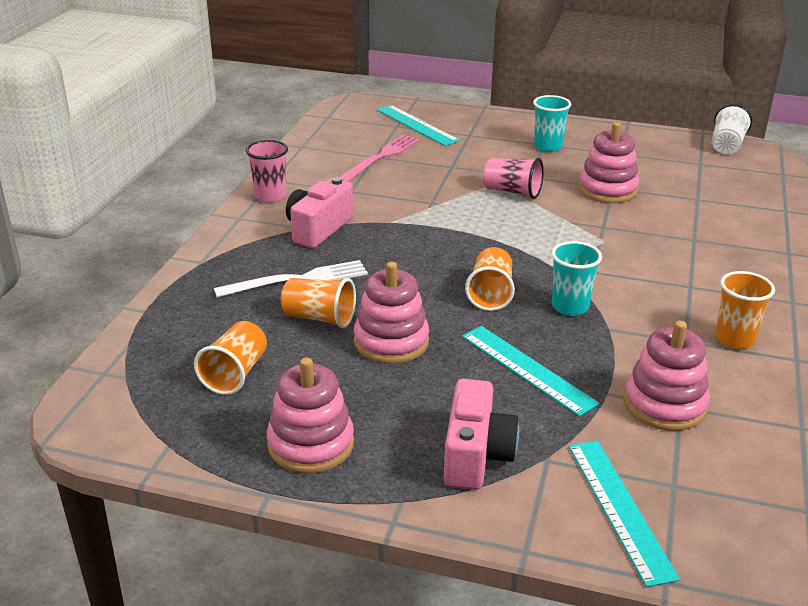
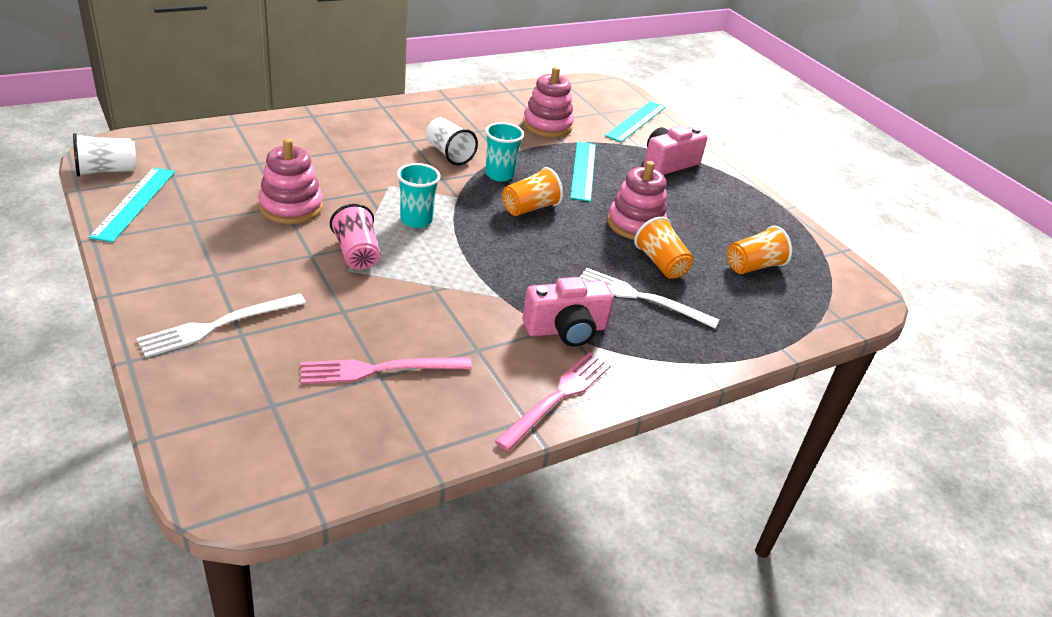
camera: 140 degrees left, 5 degrees up
pink cup [246,140,288,203] -> pink fork [495,353,611,451]
pink stacking toy [267,358,354,474] -> none
turquoise ruler [377,105,460,146] -> turquoise ruler moved to [89,167,175,242]
turquoise cup [533,95,571,152] -> turquoise cup moved to [397,163,441,228]
orange cup [715,271,775,349] -> none
none -> white fork [136,294,306,358]
none -> white cup [426,118,478,165]

